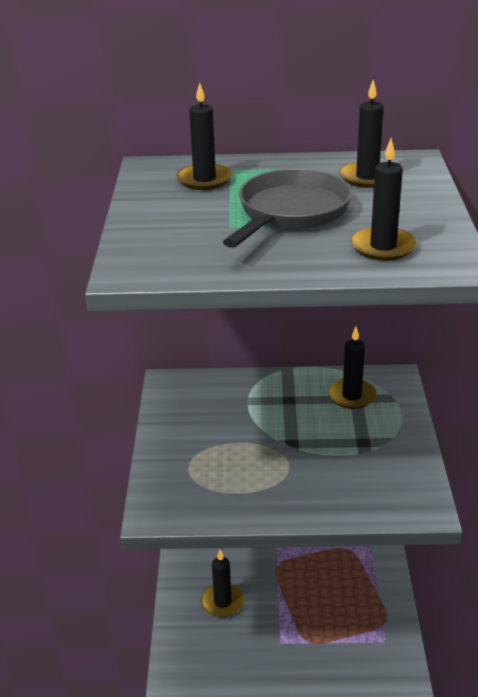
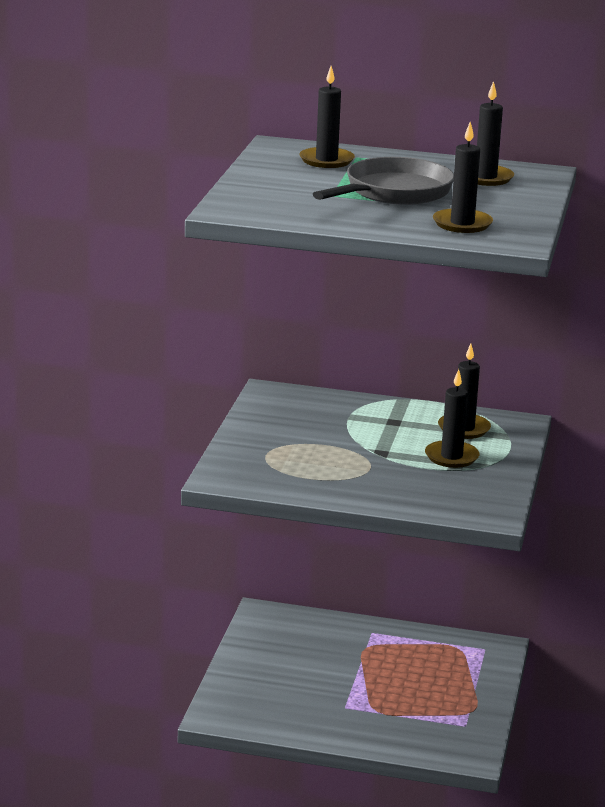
camera: 10 degrees right, 10 degrees down
black candle [201,550,244,617] -> black candle moved to [425,369,479,468]

